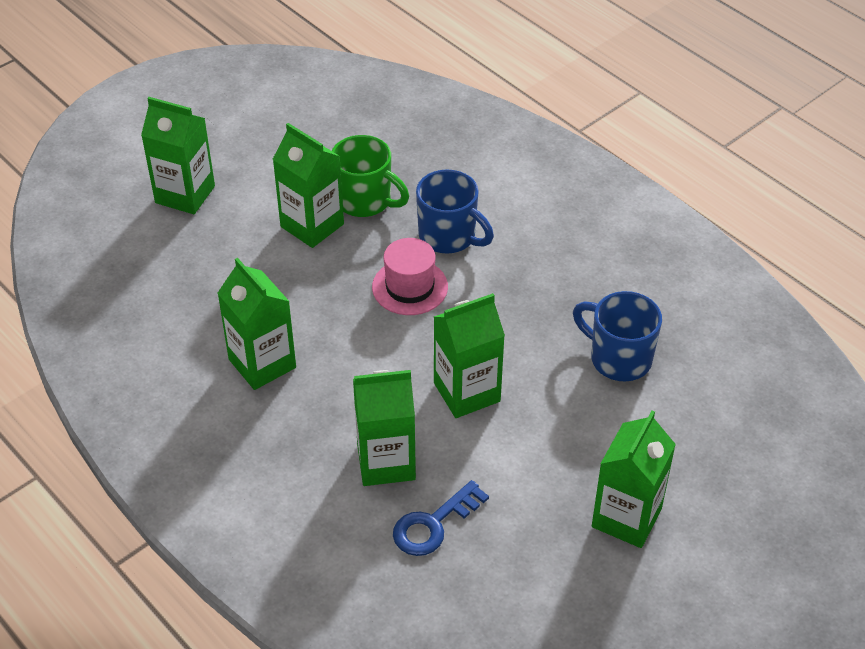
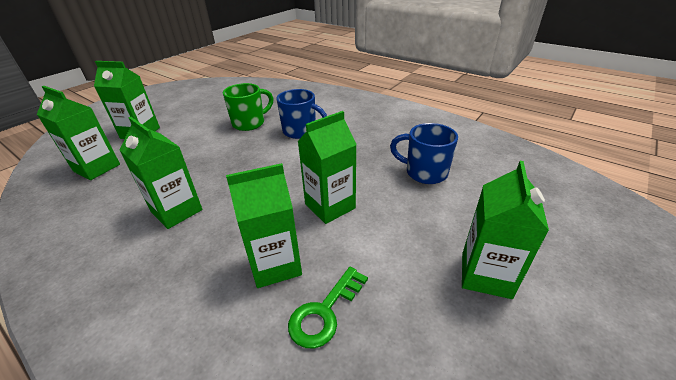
camera: 10 degrees left, 10 degrees down
green carton [273,123,344,248] -> green carton moved to [37,86,120,180]
green mug [332,135,409,217] -> green mug turned 60 degrees counterclockwise [223,83,274,131]
pink hat [372,238,448,315] -> none
blue key [393,480,489,556] -> green key [288,267,368,349]

